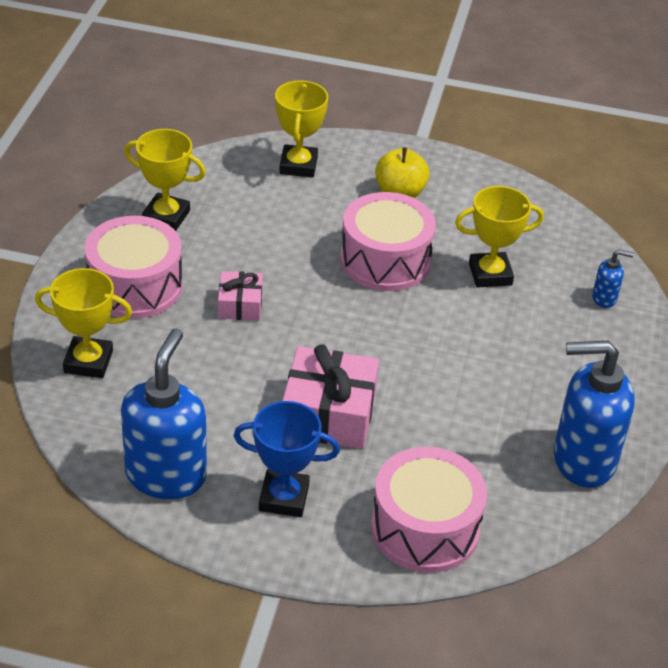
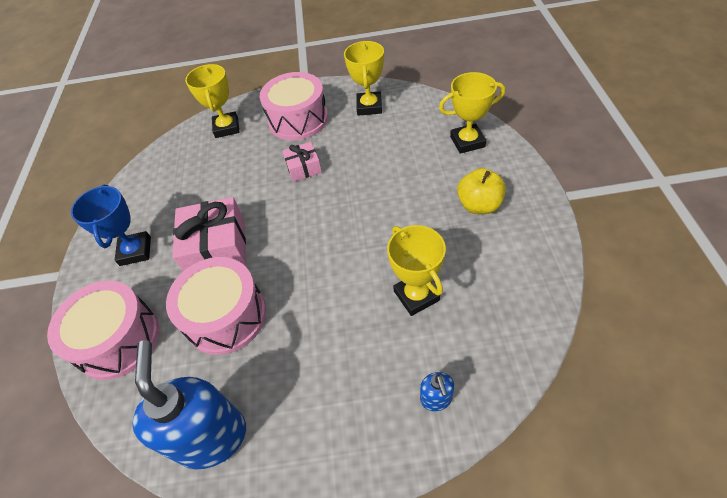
camera: 80 degrees right, 10 degrees up
blue soap dispenser [121,328,207,499] -> none
pink drum [340,192,436,291] -> pink drum moved to [166,257,266,355]

